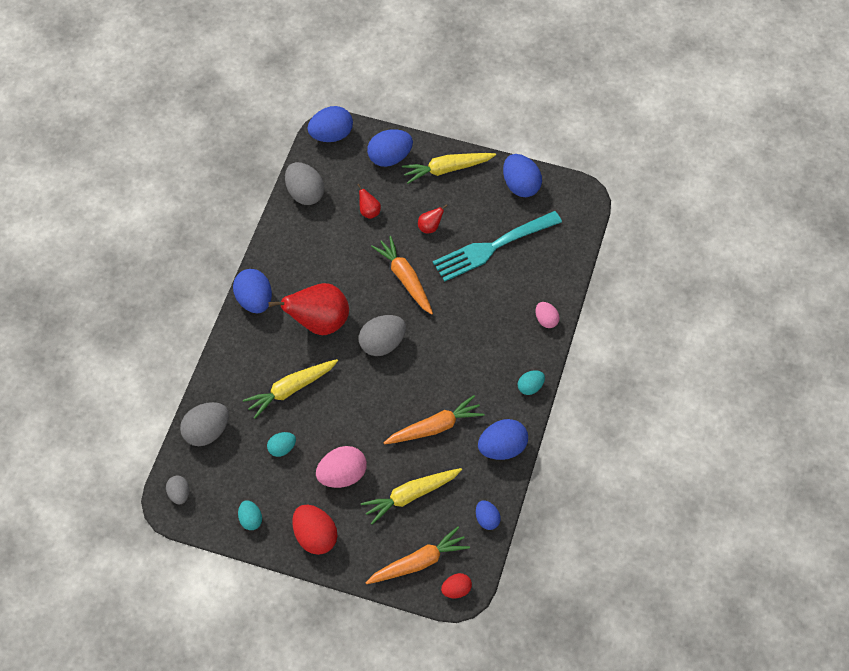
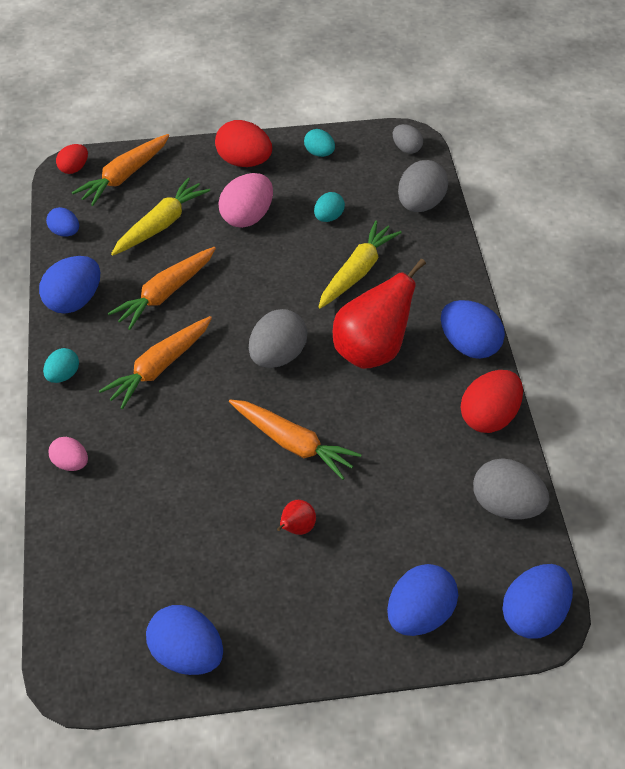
camera: 155 degrees right, 10 degrees down
red pear [358,184,381,219] -> none
yellow carrot [402,153,496,184] -> none
turquoise fork [433,211,562,282] -> none
none -> orange carrot [99,316,212,409]
none -> red egg [461,370,523,433]

